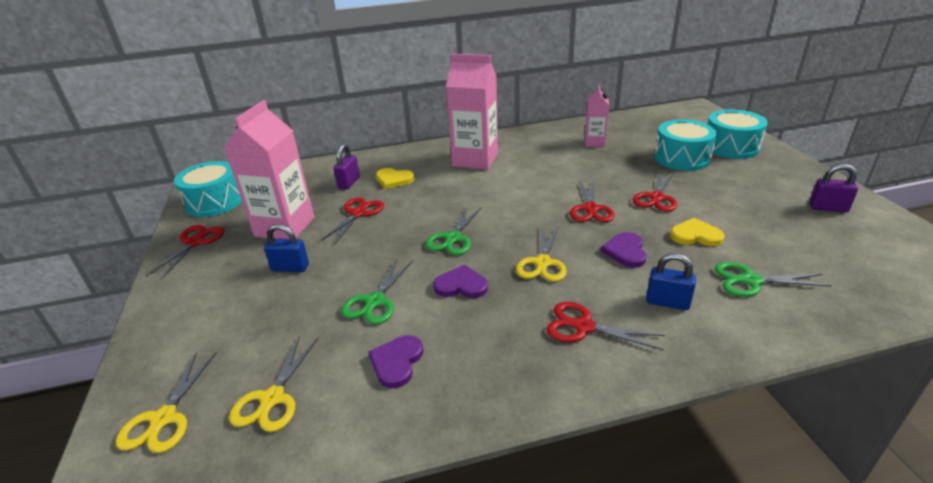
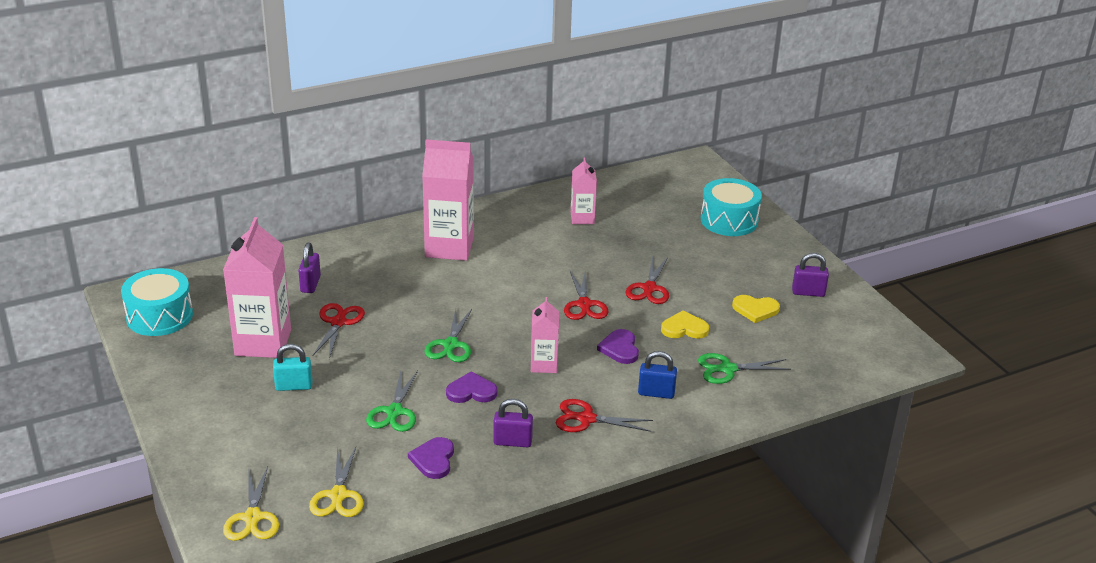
camera: 15 degrees left, 0 degrees up
red scissors [147,225,224,279] -> none
blue padlock [264,224,309,272] -> turquoise padlock [273,344,312,391]
yellow heart [376,168,414,189] -> yellow heart moved to [732,295,780,323]
yellow scissors [516,226,567,282] -> pink carton [531,297,559,373]
turquoise drum [654,119,717,171] -> none
none -> purple padlock [493,399,533,447]

